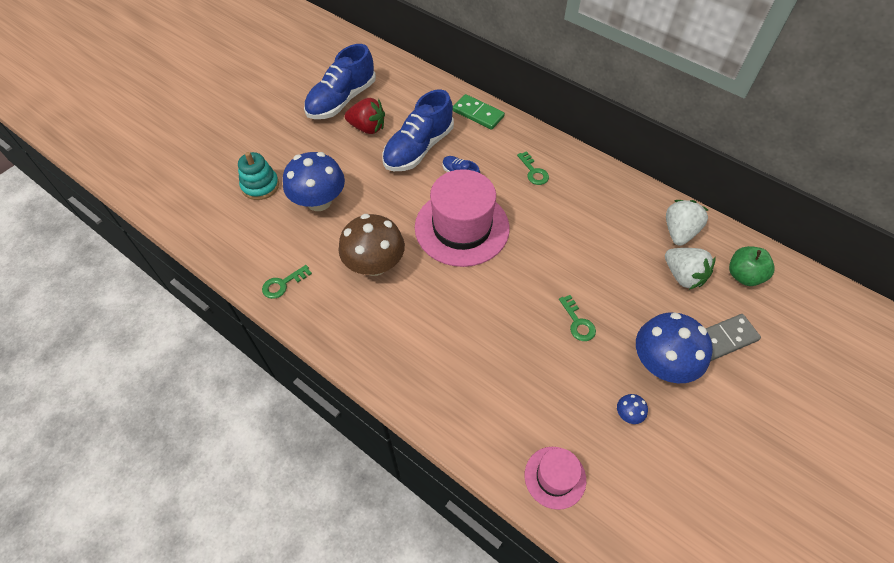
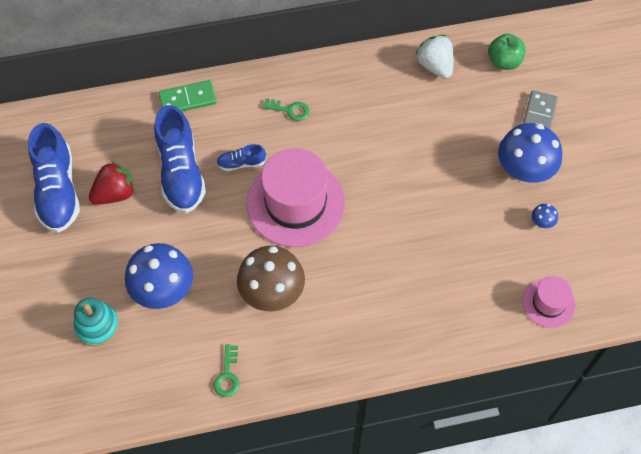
camera: 50 degrees left, 5 degrees up
green key [559,295,596,341] -> none
white strawberry [665,248,715,290] -> none

